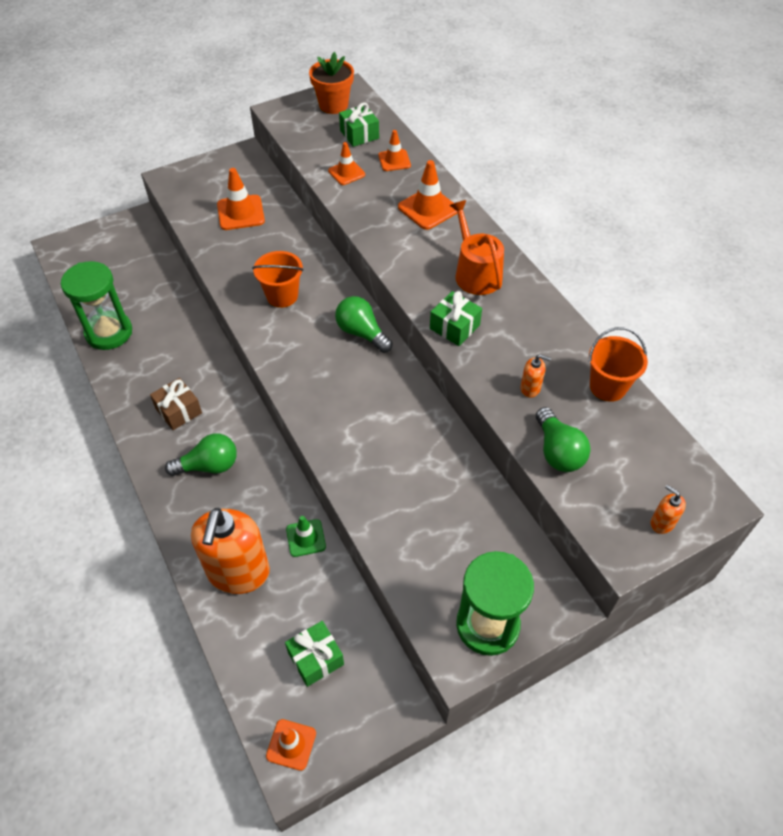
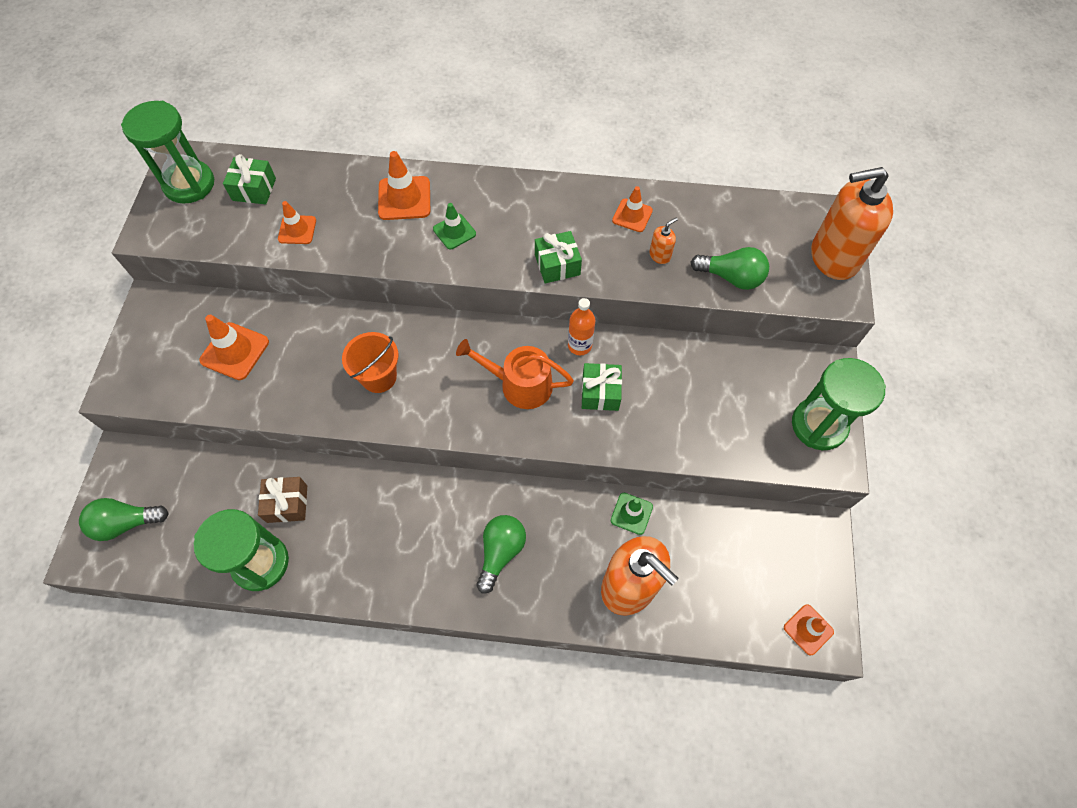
camera: 55 degrees left, 10 degrees up
brown gift [150,378,202,430] -> brown gift moved to [258,477,307,523]
green gift [285,621,344,687] -> green gift moved to [582,363,622,411]
orange flower pot [309,52,354,114] -> green hourglass [121,101,214,204]
green light bulb [335,296,393,353] -> green light bulb moved to [79,498,169,541]
orange traffic cone [378,130,411,171] -> orange traffic cone moved to [612,186,653,232]
orange watering can [450,200,504,295] -> orange watering can moved to [456,339,574,409]
orange bucket [589,327,648,402] -> none
orange soap dispenser [651,485,686,534] -> orange soap dispenser [811,167,893,280], size x2.48
none -> green traffic cone [433,203,476,249]
none -> orange bottle [568,298,595,355]

